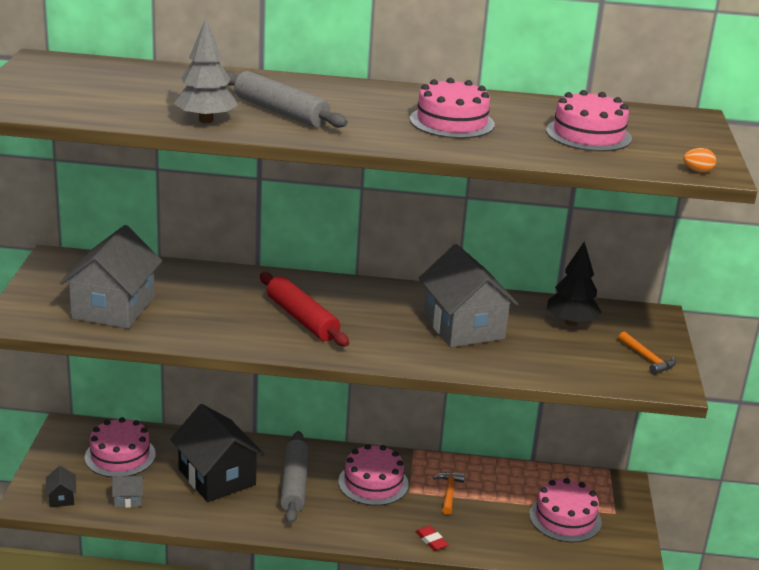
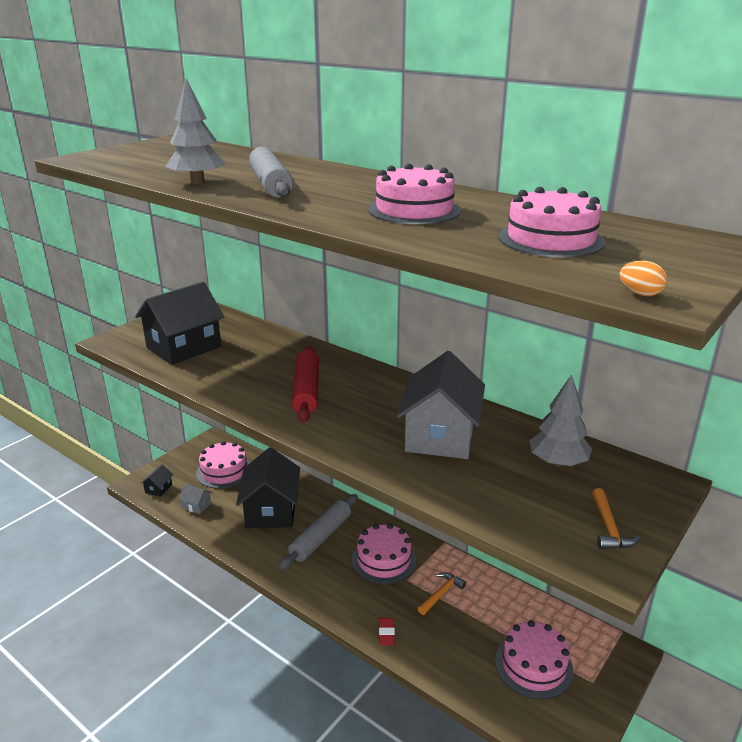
camera: 35 degrees right, 0 degrees up
grey house [60,225,162,329] -> black house [135,282,224,365]
black tree [547,242,602,326] -> grey tree [529,374,592,467]

